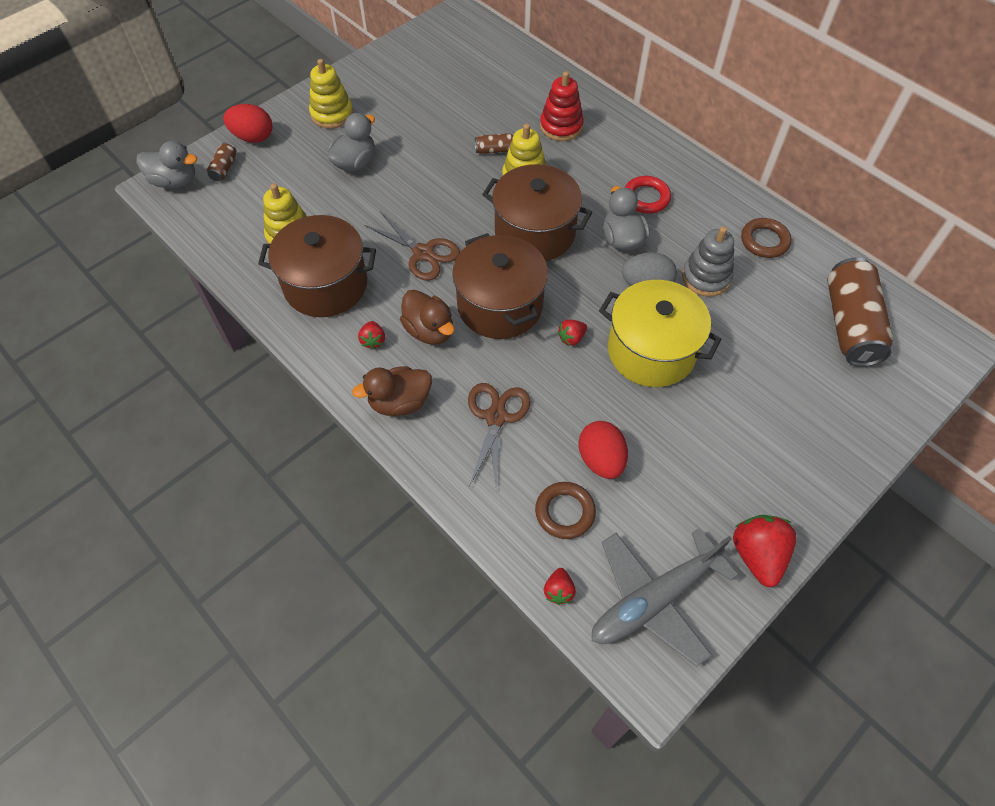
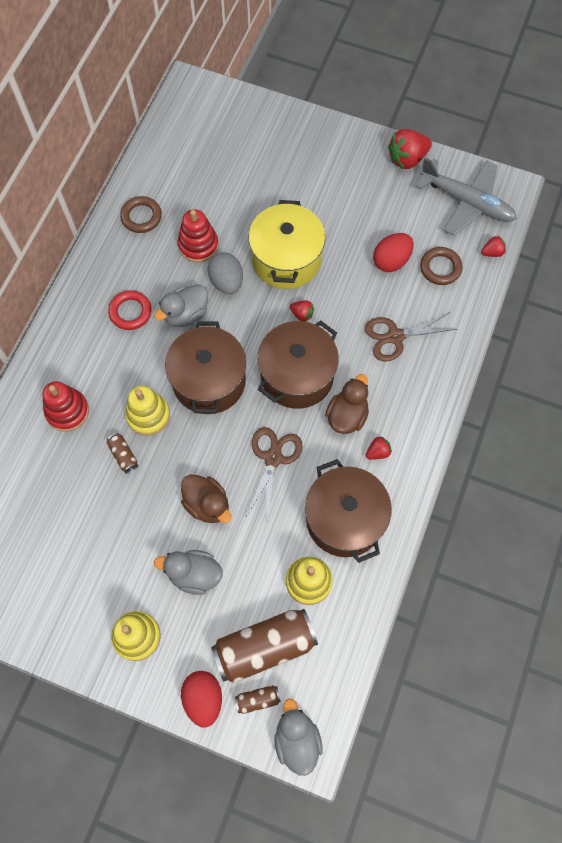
camera: 115 degrees left, 10 degrees up
brown duck [352,366,432,416] -> brown duck moved to [181,474,232,523]
grey stacking toy [682,226,734,297] -> red stacking toy [177,209,219,263]
brown can [827,257,893,367] -> brown can moved to [211,609,318,683]

